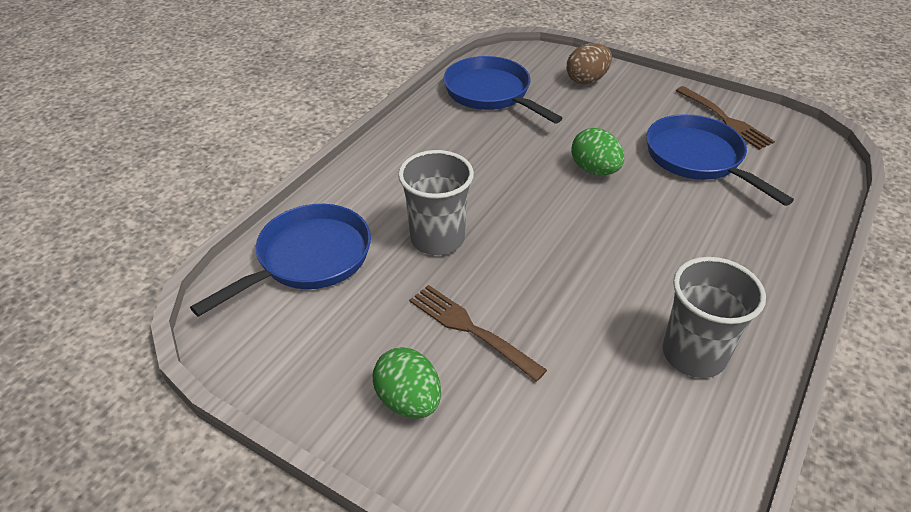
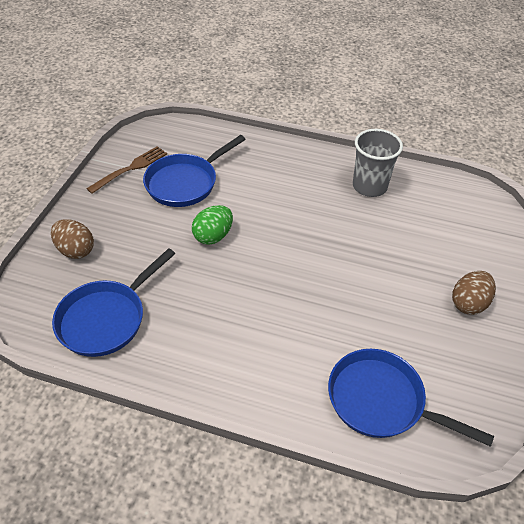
camera: 105 degrees left, 5 degrees up
green egg [373,347,441,418] -> brown egg [452,271,496,315]
grey cup [398,150,474,255] -> none
brown fork [409,285,547,382] -> none

